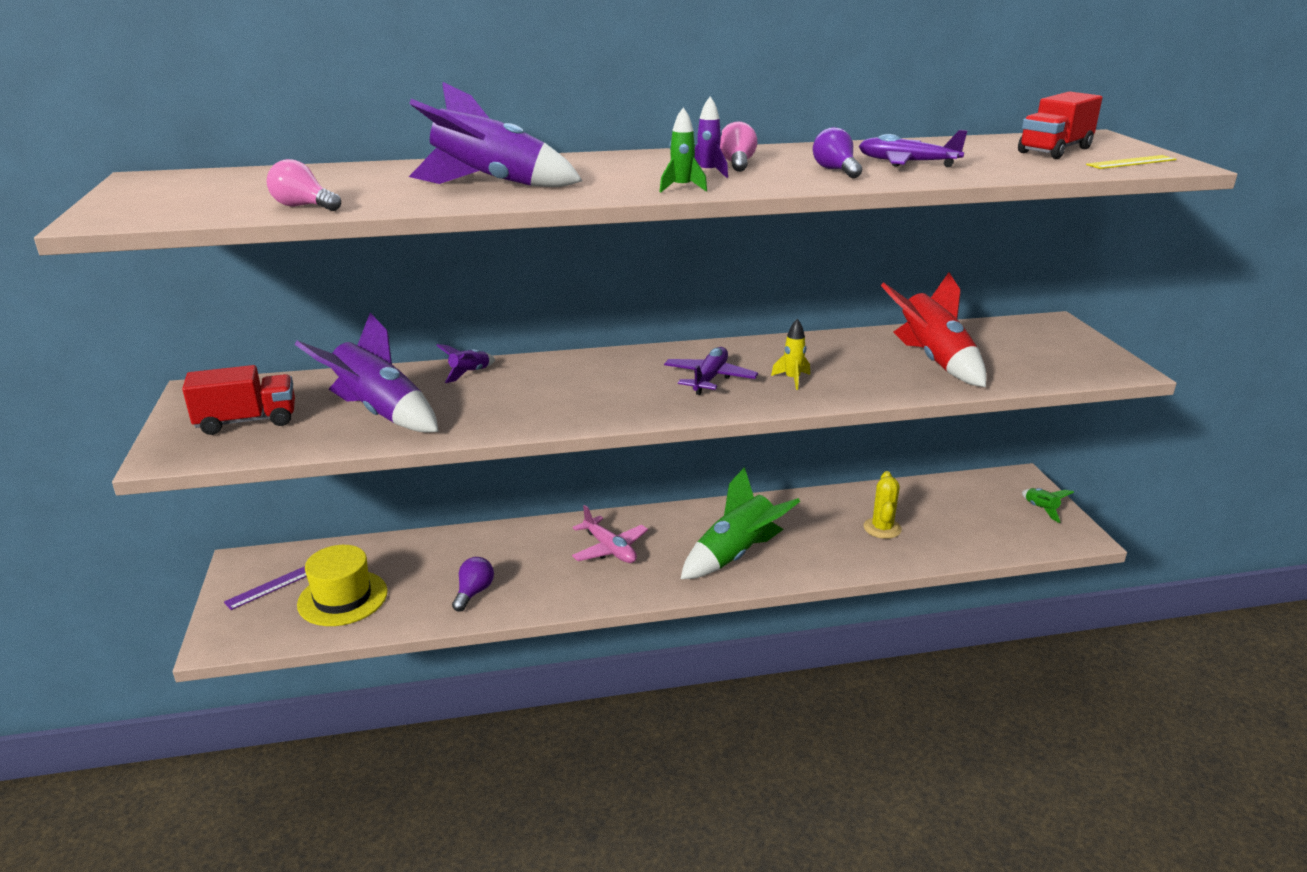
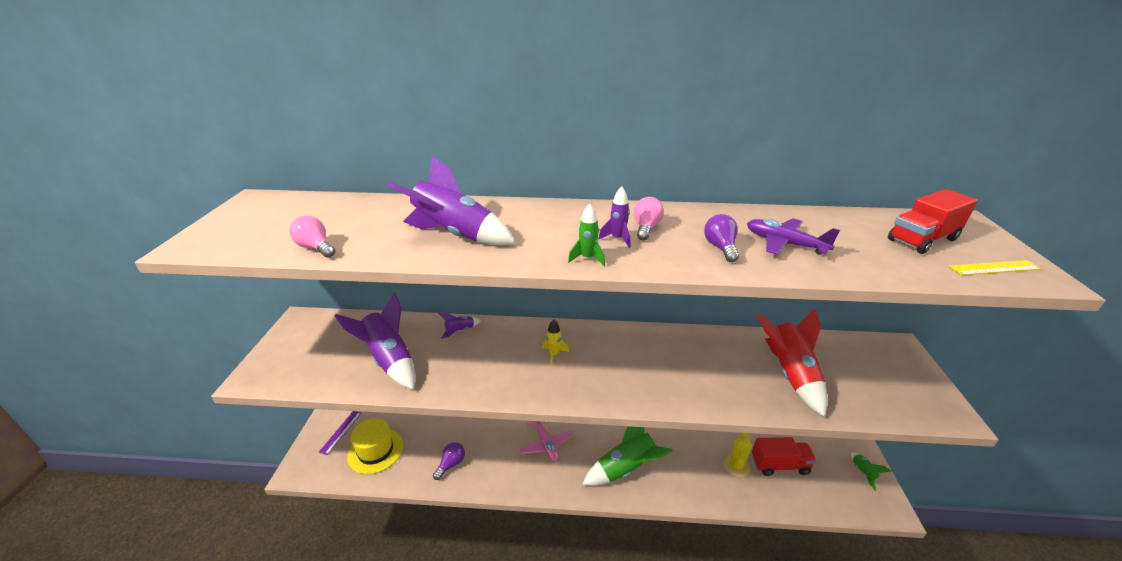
camera: 15 degrees right, 5 degrees up
red truck [182,365,295,435] -> red truck moved to [752,437,817,476]
purple ruler [224,566,307,610] -> purple ruler turned 45 degrees counterclockwise [319,411,361,455]
purple plane [664,347,758,395] -> none
yellow rocket [771,319,810,390] -> yellow rocket moved to [542,320,569,366]

